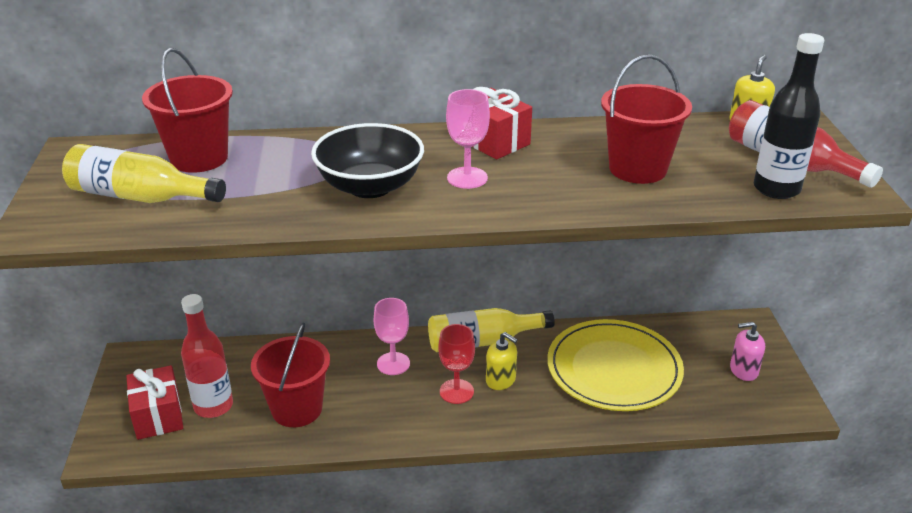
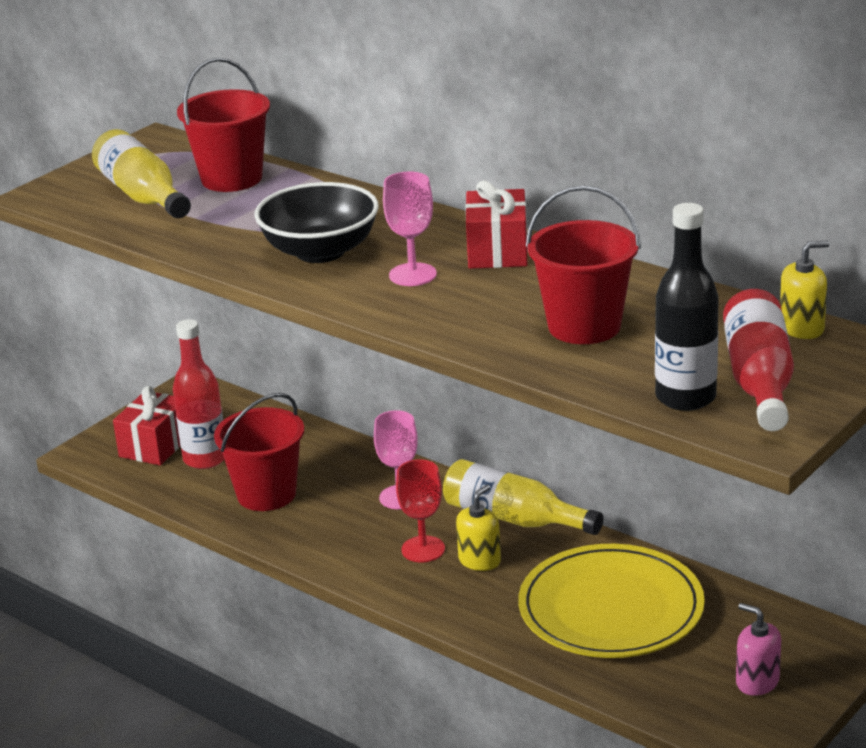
camera: 45 degrees right, 5 degrees down
yellow soap dispenser [486,332,518,390] -> yellow soap dispenser turned 135 degrees counterclockwise [456,484,501,571]

